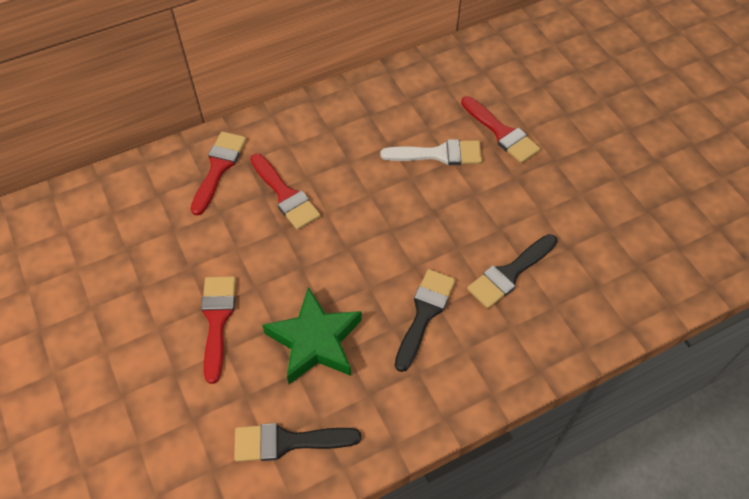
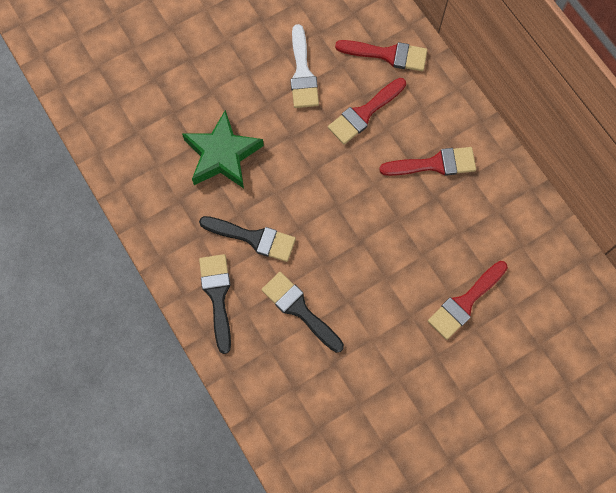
camera: 85 degrees right, 15 degrees up
red brush [201,276,236,384] -> red brush moved to [379,147,476,176]
black brush [234,423,361,462] -> black brush moved to [199,254,231,354]
white brush [380,139,482,165] -> white brush moved to [291,24,319,108]

